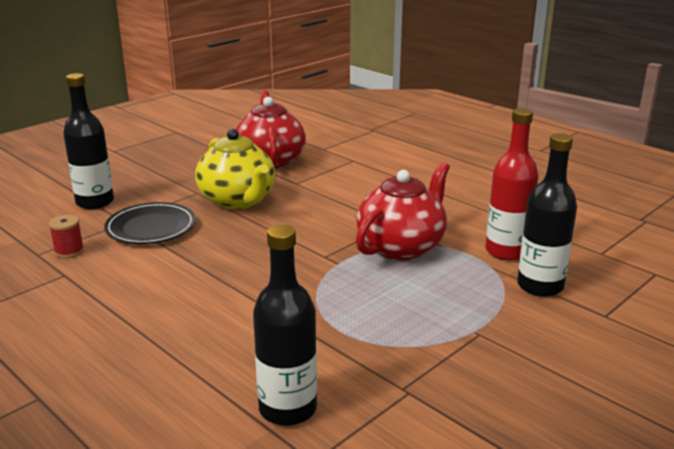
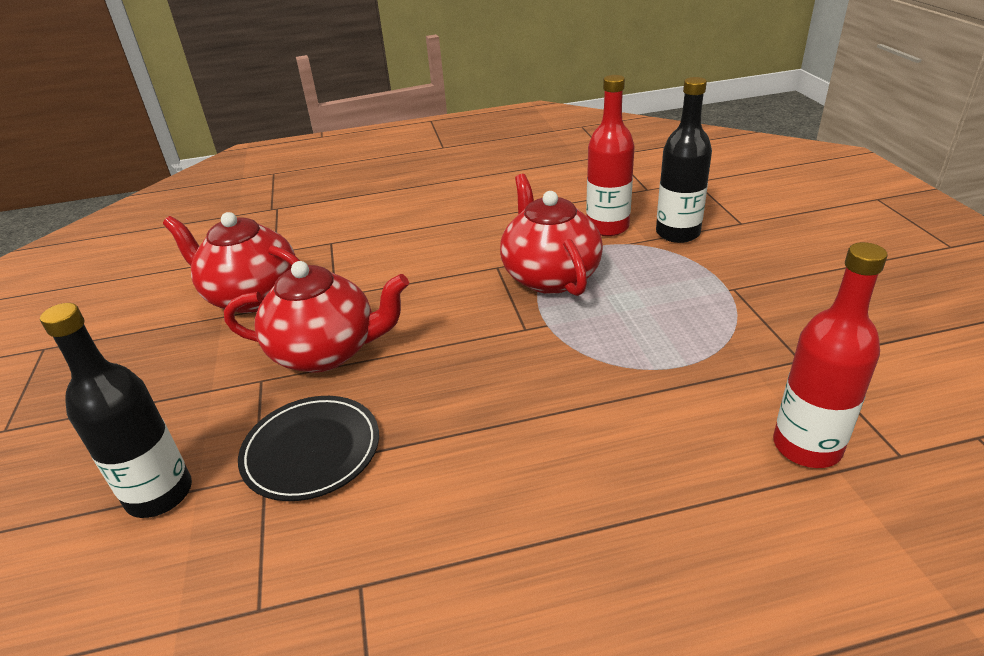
camera: 55 degrees left, 10 degrees up
red spool [49,215,84,258] -> none
yellow teapot [195,129,275,210] -> red teapot [224,261,409,373]
black bottle [253,225,317,426] -> red bottle [773,242,888,468]

